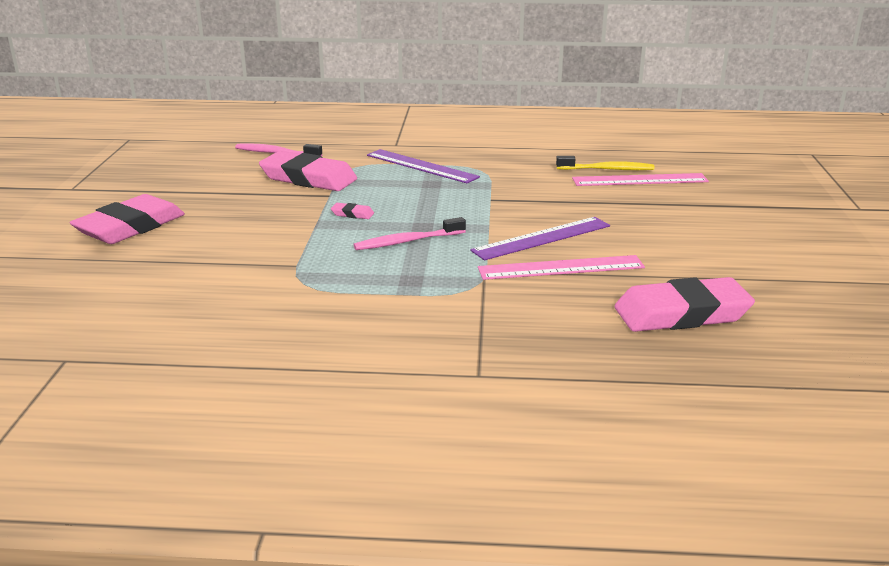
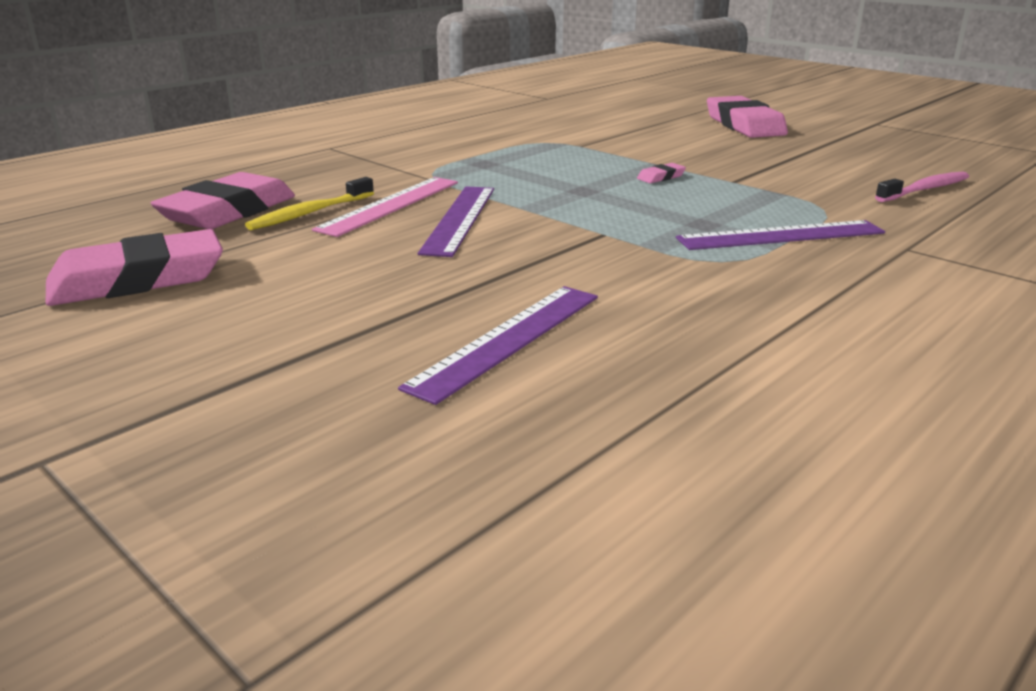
camera: 130 degrees right, 0 degrees up
pink eraser [259,151,357,191] -> pink eraser moved to [46,229,223,306]
pink toothbrush [353,217,466,250] -> none
yellow toothbrush [556,156,654,170] -> yellow toothbrush moved to [245,177,374,230]
pink ruler [572,173,709,186] -> purple ruler [398,286,598,405]

